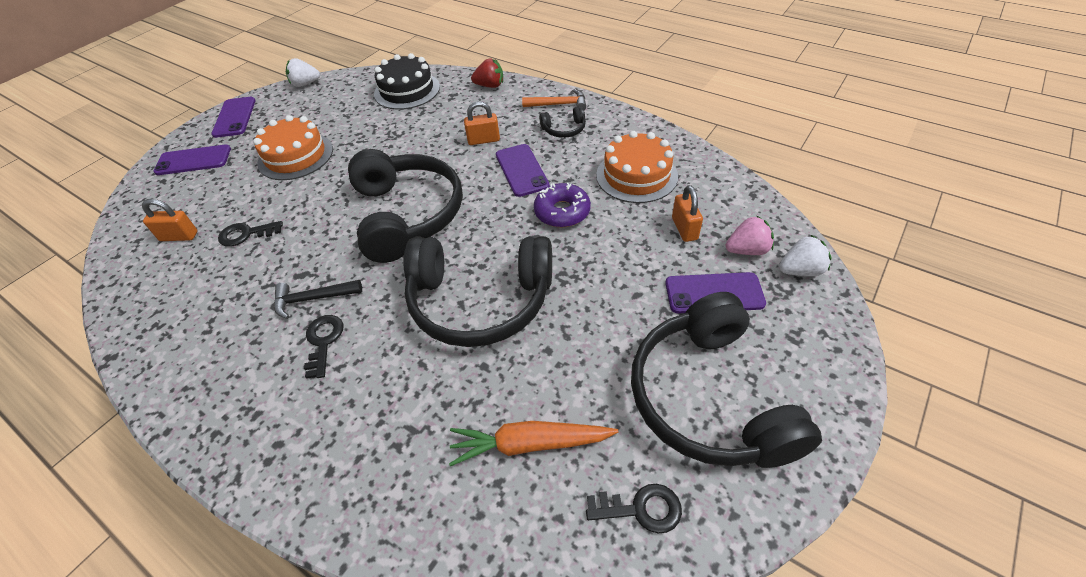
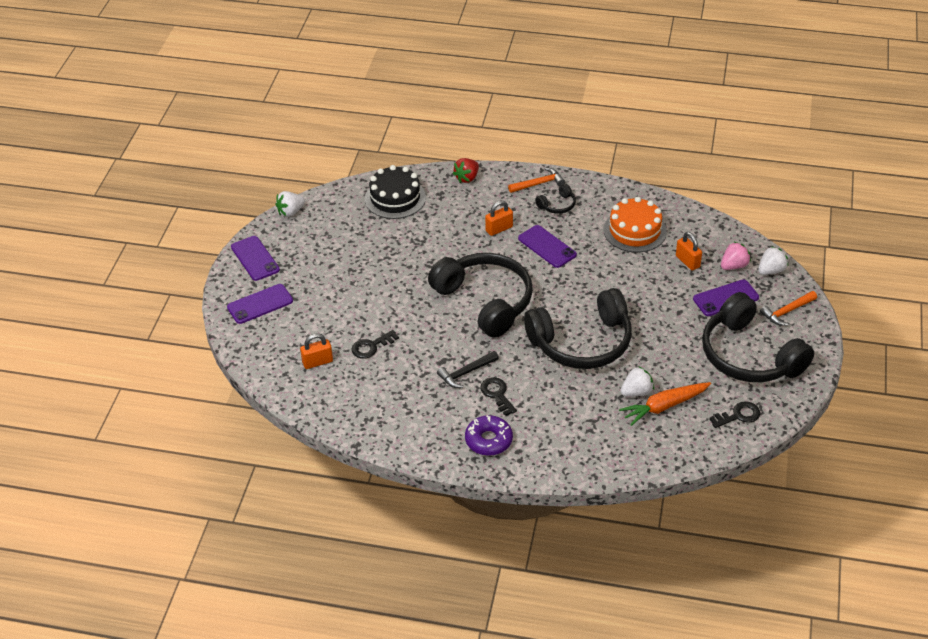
camera: 25 degrees left, 5 degrees down
orange cake [253,115,333,180] -> none
red strawberry [471,58,503,88] -> red strawberry turned 150 degrees clockwise [452,158,479,183]
purple donut [534,183,591,227] -> purple donut moved to [465,415,513,456]
none -> white strawberry [620,367,654,397]
none -> orange hammer [760,291,817,326]

